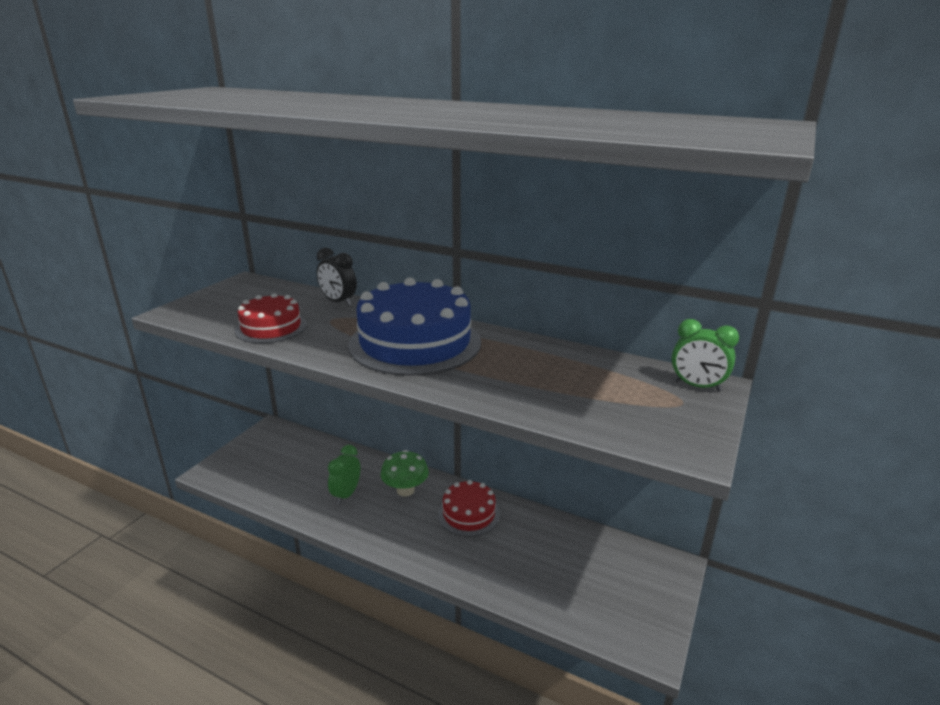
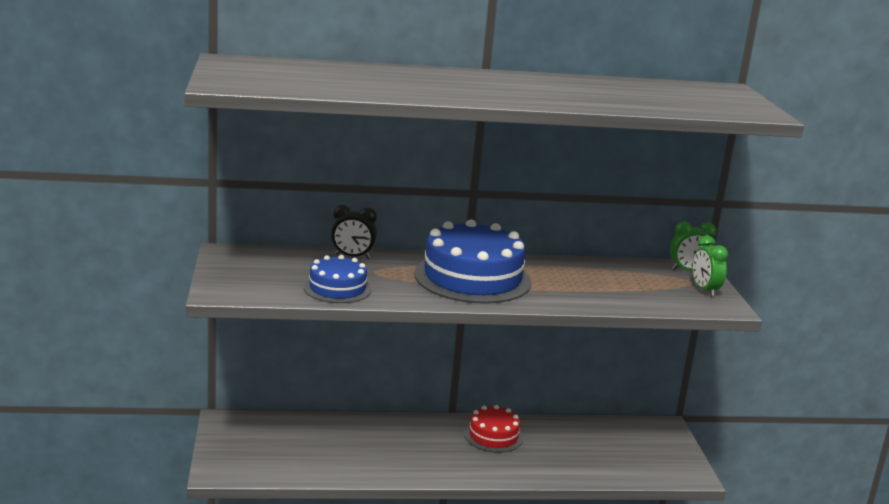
camera: 35 degrees left, 5 degrees down
red cake [235,293,307,343] -> blue cake [304,255,372,303]
green clock [328,445,360,504] -> green clock moved to [692,235,728,297]
green mushroom [380,450,429,497] -> none

